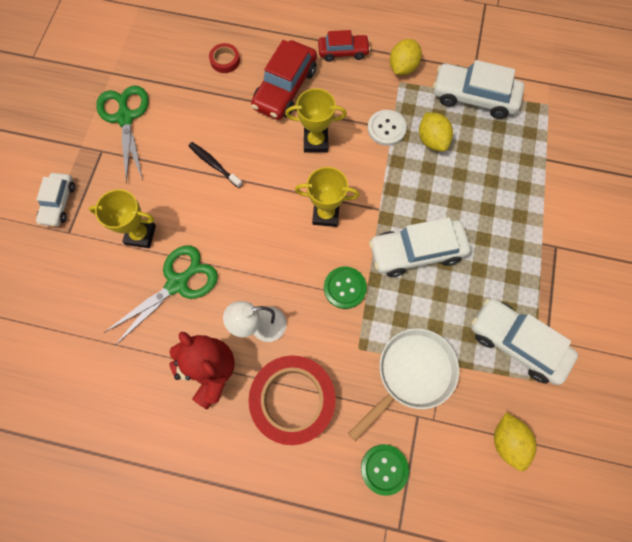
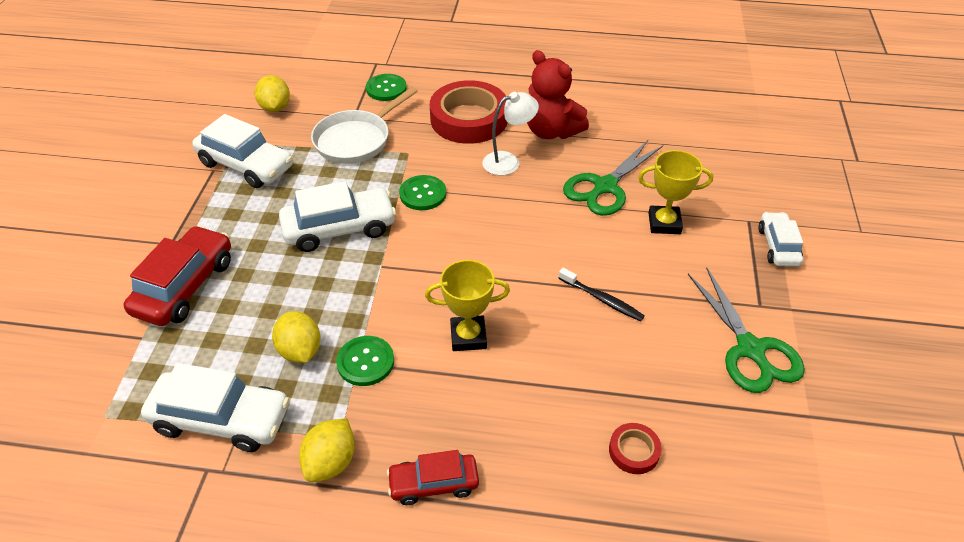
camera: 175 degrees right, 25 degrees down
red car [251,40,317,120] -> red car moved to [124,225,231,326]
yellow trophy [295,167,359,227] -> none
white button [368,110,407,146] -> green button [336,336,394,386]

